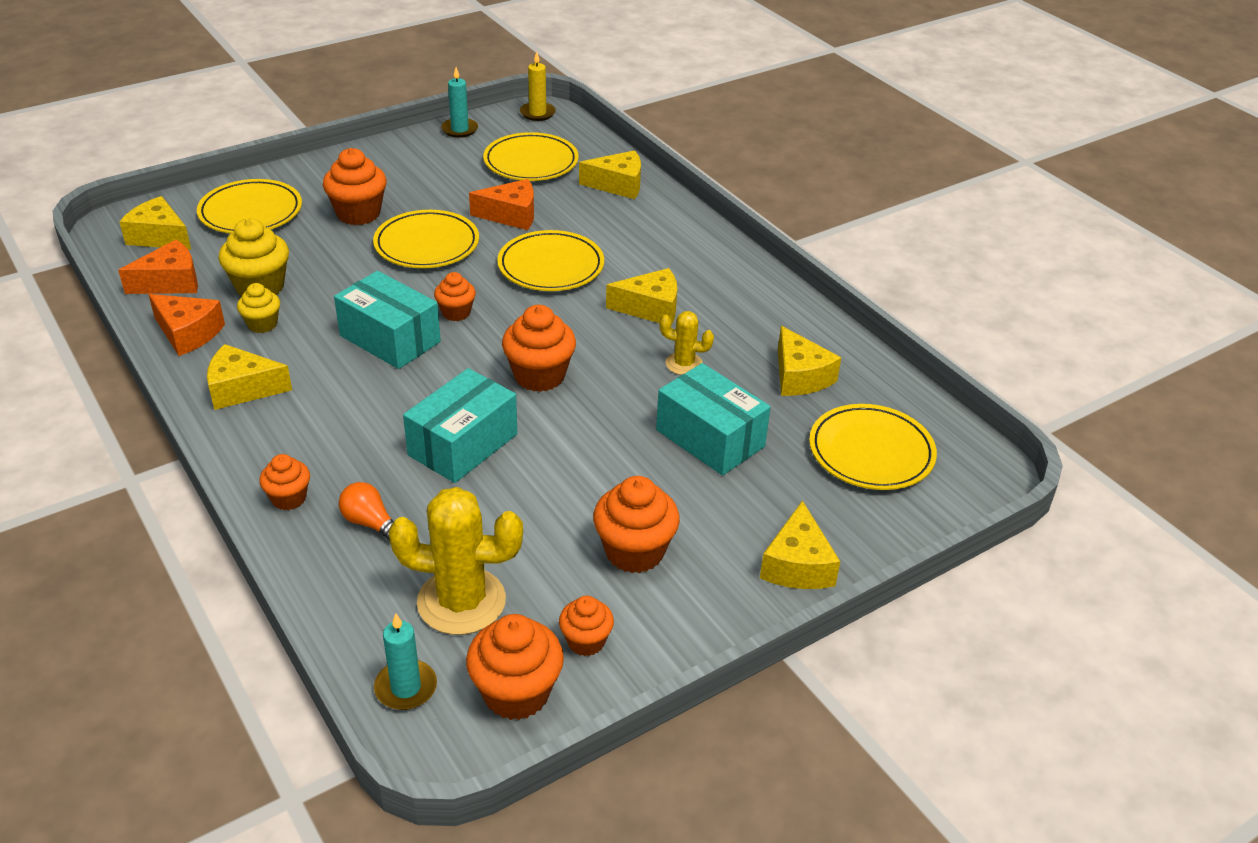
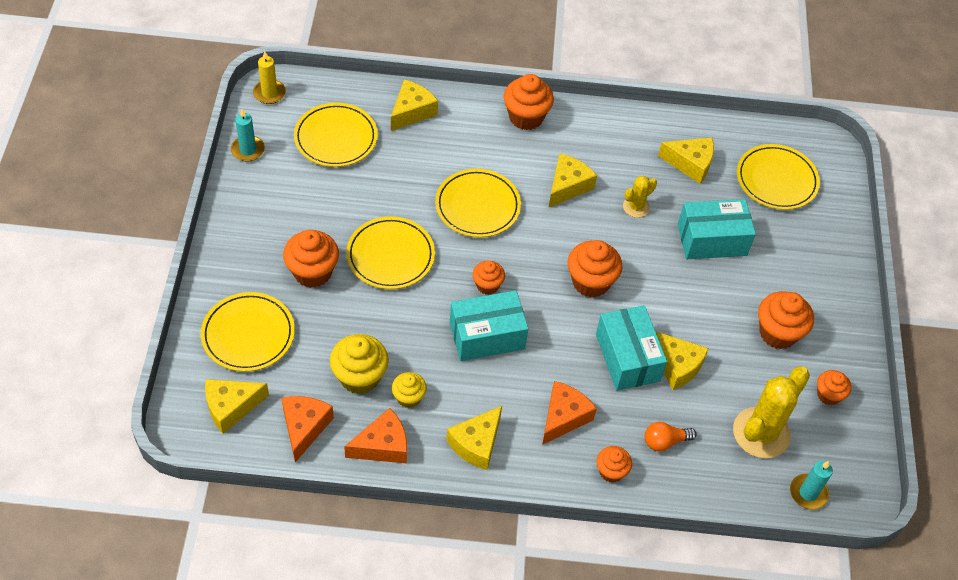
camera: 55 degrees left, 15 degrees up
orange cupcake [466,614,564,720] -> orange cupcake moved to [504,74,554,130]
orange cheese [469,179,534,230] -> orange cheese moved to [542,381,597,445]
yellow cheese [760,500,841,589] -> yellow cheese moved to [655,331,709,390]

